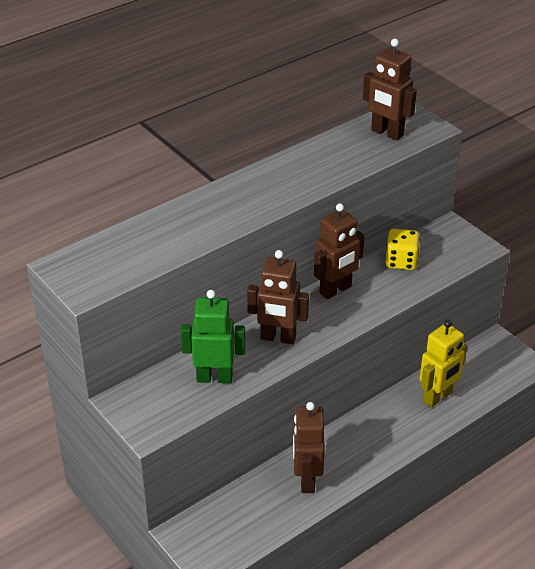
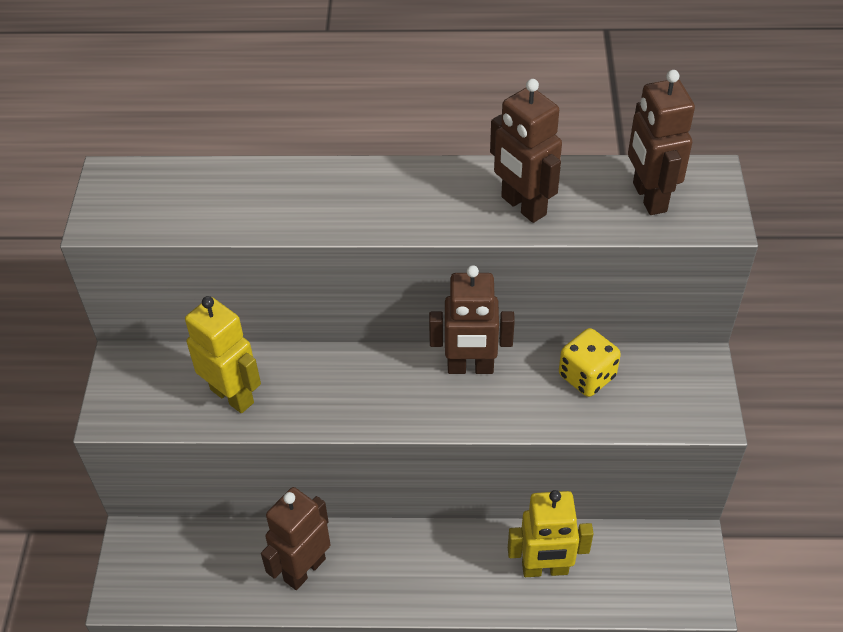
camera: 40 degrees right, 10 degrees up
green robot [181,290,246,383] -> yellow robot [185,296,261,413]
brown robot [247,250,309,344] -> brown robot moved to [490,79,562,223]

